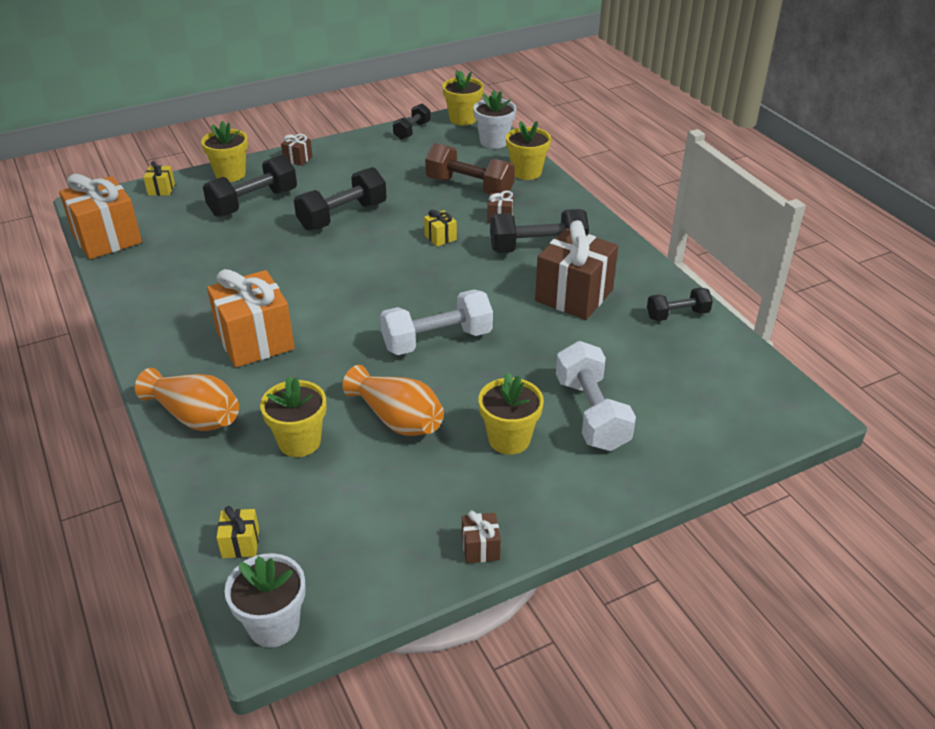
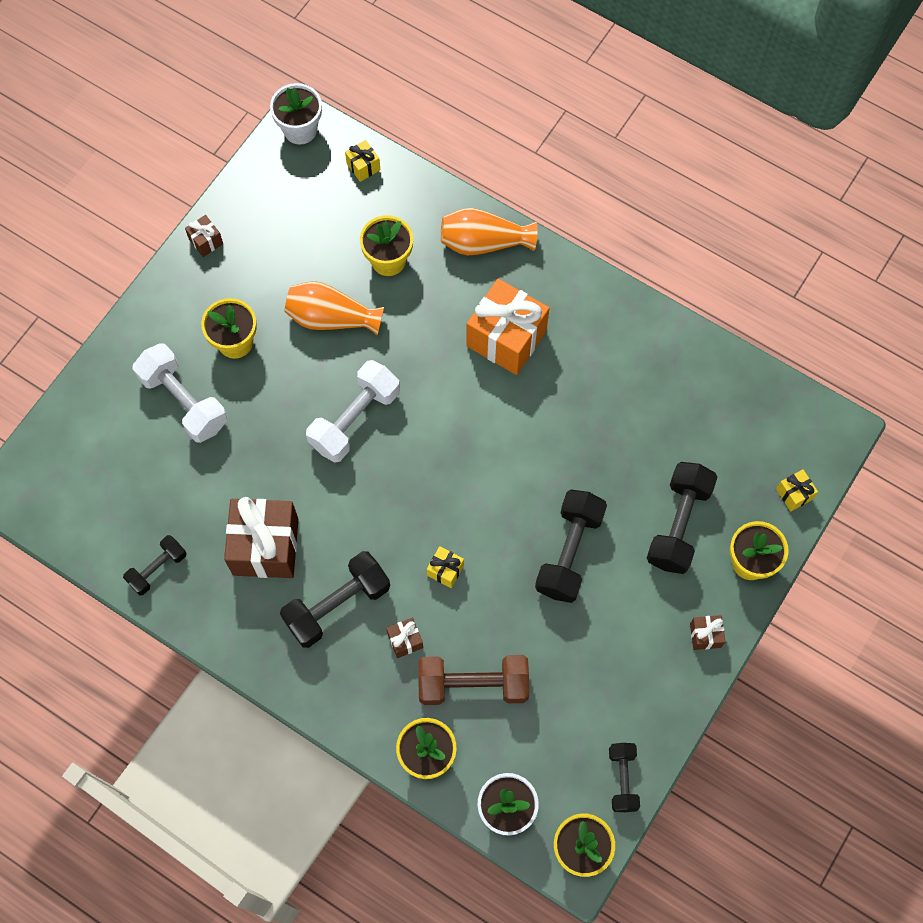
camera: 150 degrees right, 30 degrees up
orange gift [59,174,142,259] -> none

